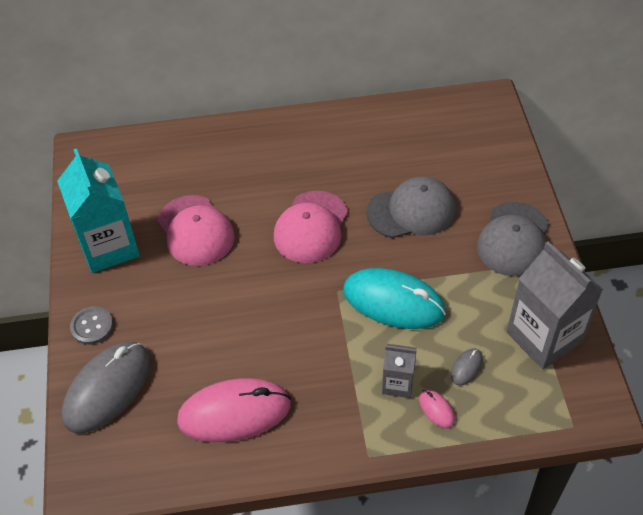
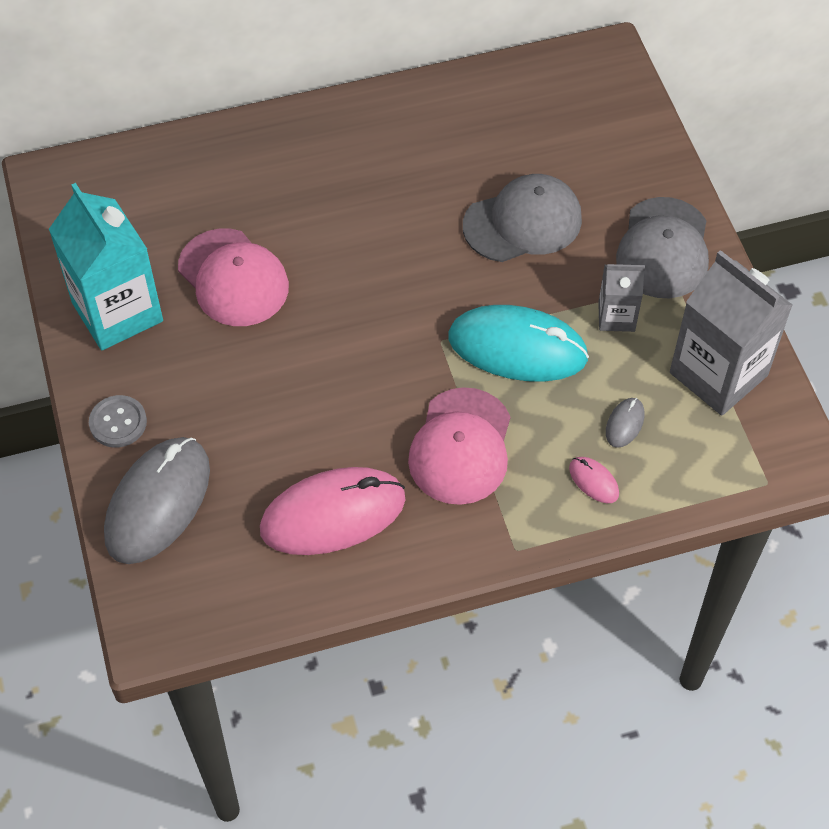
camera: 10 degrees left, 5 degrees up
pink cap [274,191,348,263] -> pink cap moved to [408,387,511,505]
grey carton [382,344,417,398] -> grey carton moved to [598,264,645,332]

